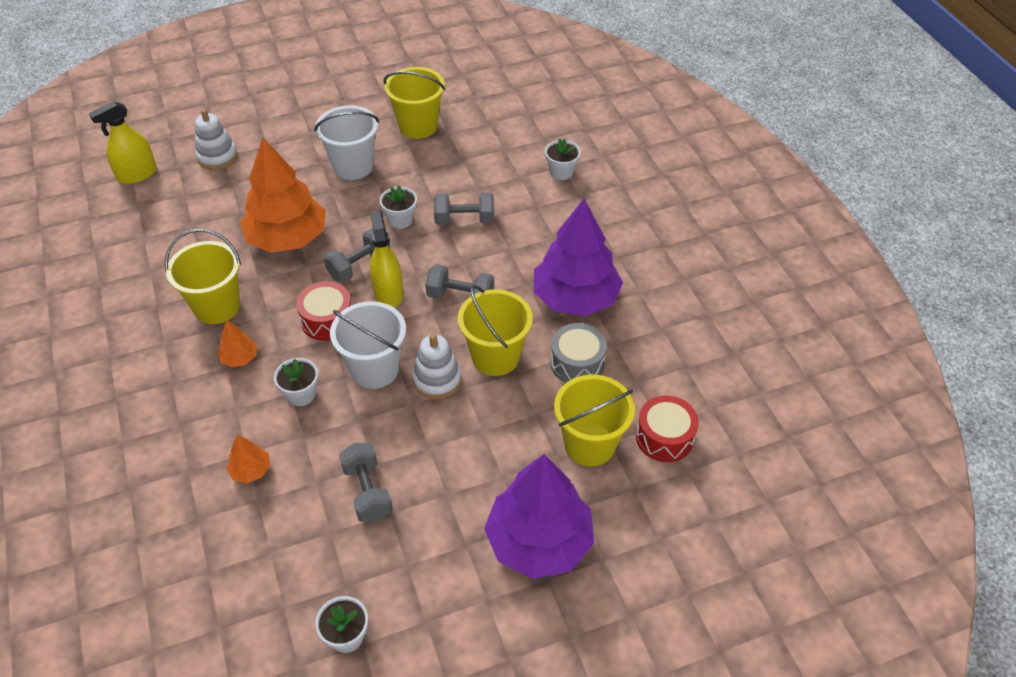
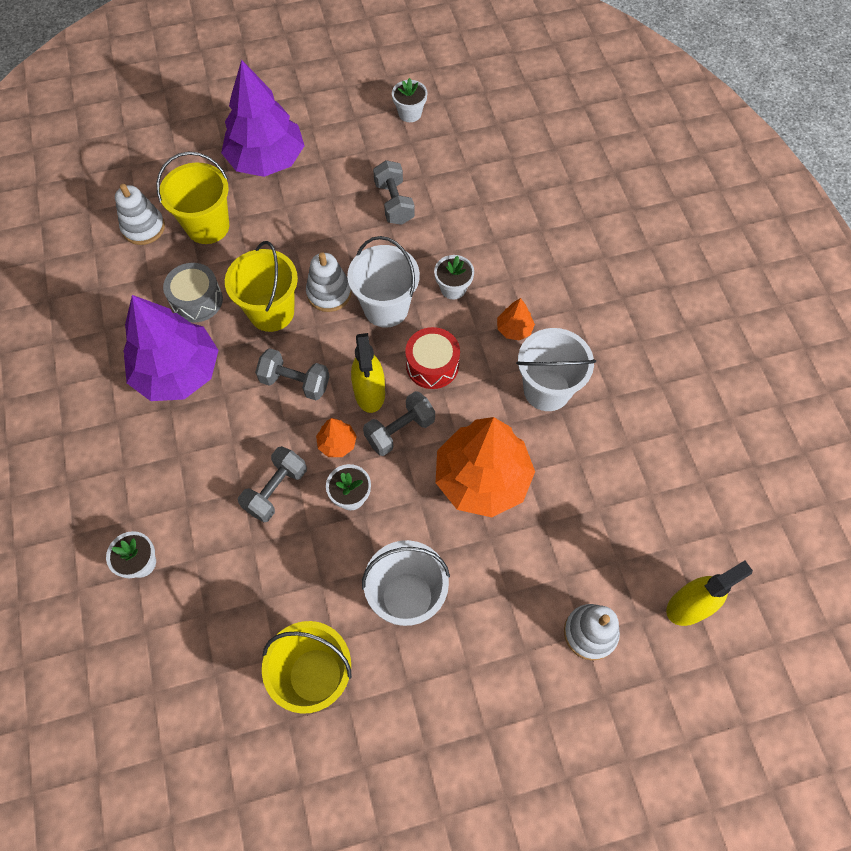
camera: 175 degrees left, 15 degrees up
yellow bucket [165,229,241,324] -> white bucket [516,328,596,411]
orange tree [227,435,270,483] -> orange tree moved to [316,418,357,457]
grey dumbbell [434,192,494,225] -> grey dumbbell turned 60 degrees counterclockwise [238,446,307,522]
red drum [636,396,699,462] -> white stacking toy [115,184,165,245]

